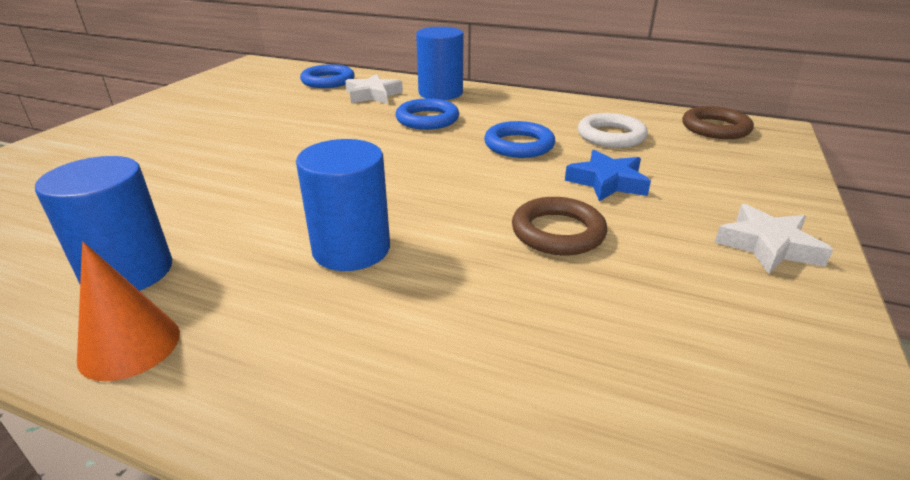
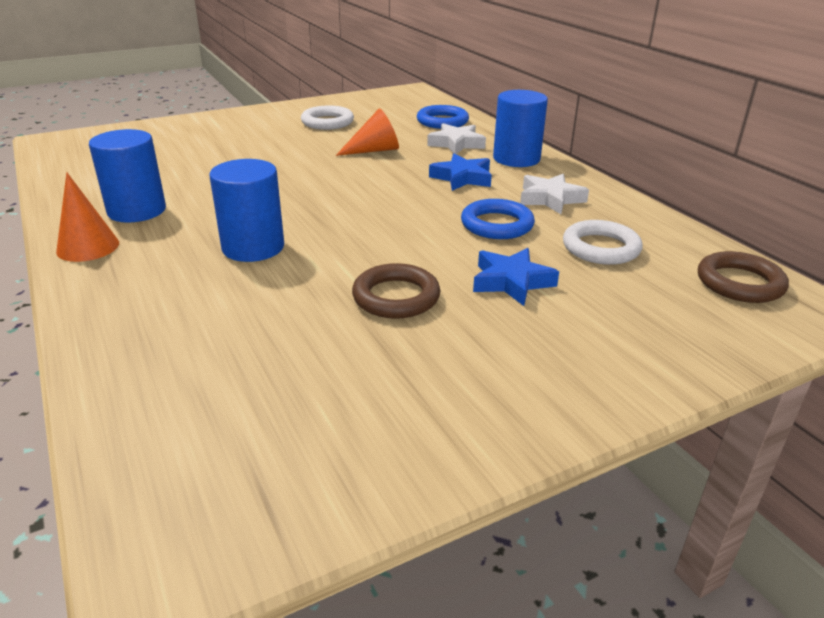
camera: 40 degrees right, 0 degrees up
blue ring [395,98,459,130] -> blue star [429,153,492,191]
white star [714,204,833,274] -> white star moved to [520,174,589,214]
none -> white ring [301,105,354,130]
none -> orange cone [336,108,399,156]

